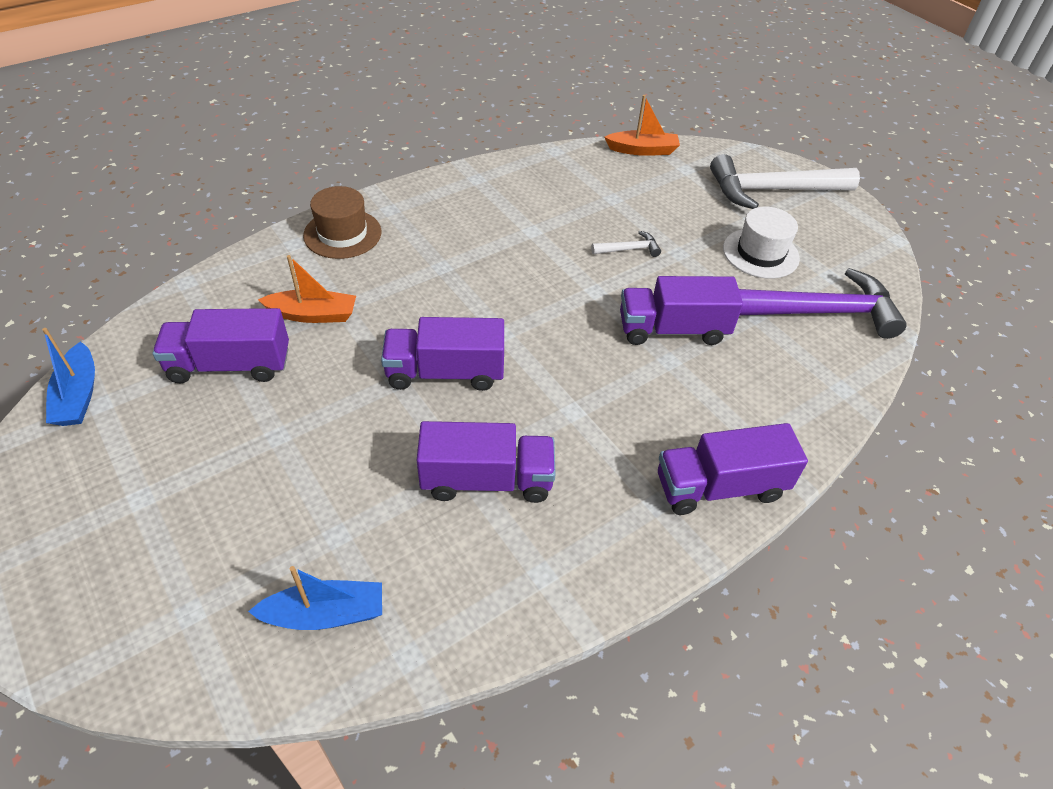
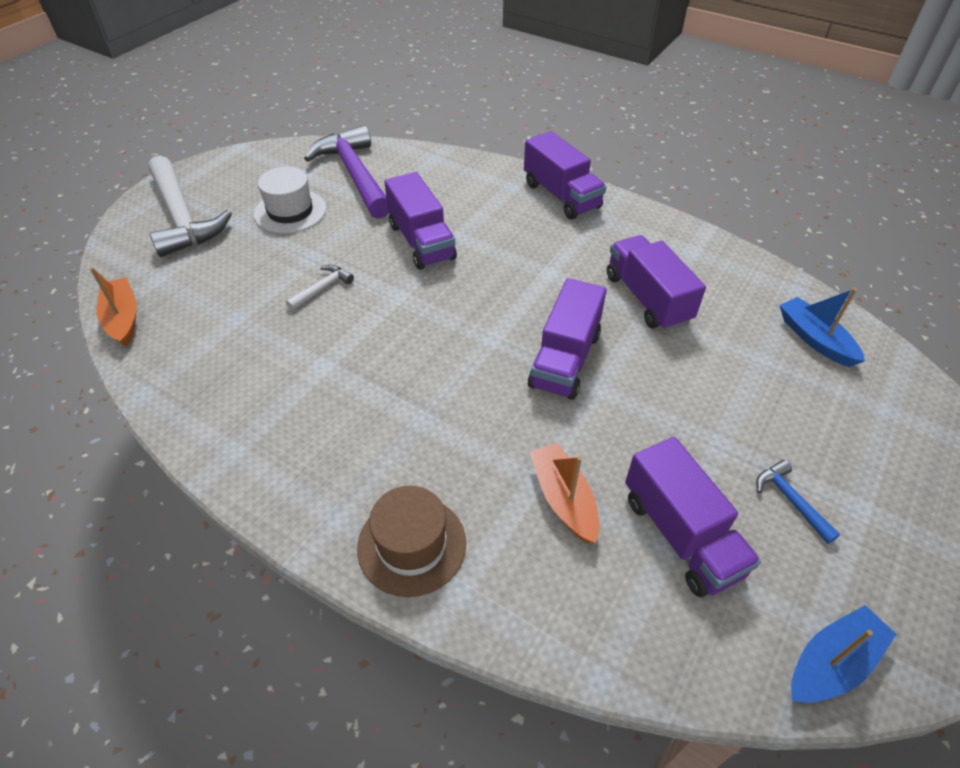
camera: 110 degrees left, 0 degrees up
purple truck [381,317,504,391] -> purple truck turned 45 degrees clockwise [528,278,607,400]
white hammer [591,231,661,257] -> white hammer turned 75 degrees clockwise [286,265,354,310]
none -> blue hammer [756,460,840,544]

